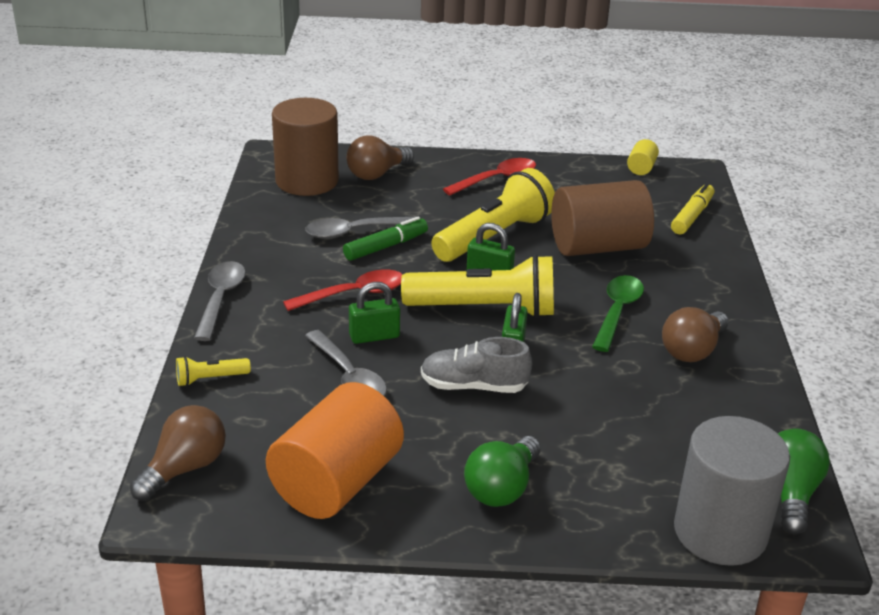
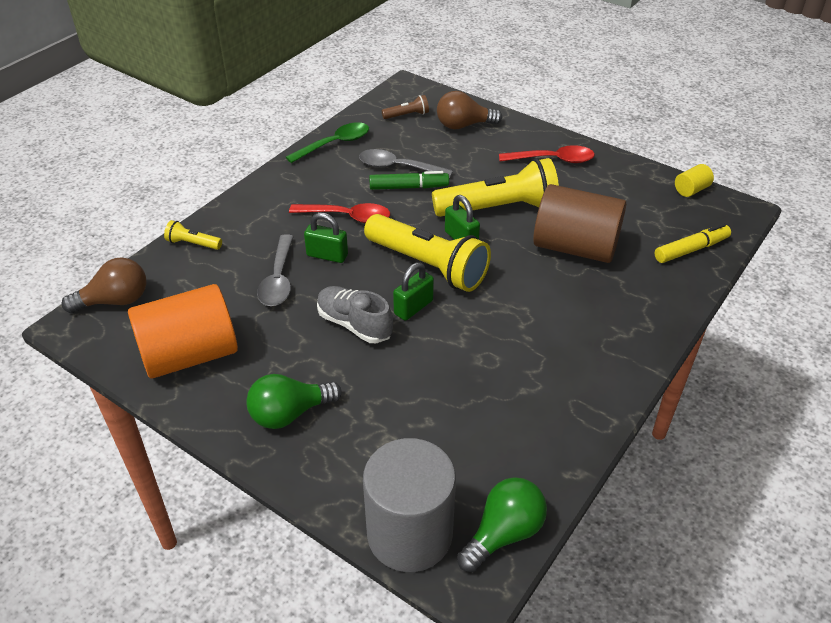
camera: 35 degrees right, 10 degrees up
grey spoon [194,261,246,341] -> none
brown cylinder [272,98,339,196] -> brown flashlight [382,95,429,119]
green spoon [592,275,644,352] -> green spoon moved to [286,122,369,163]
brown light bulb [662,307,729,362] -> none

